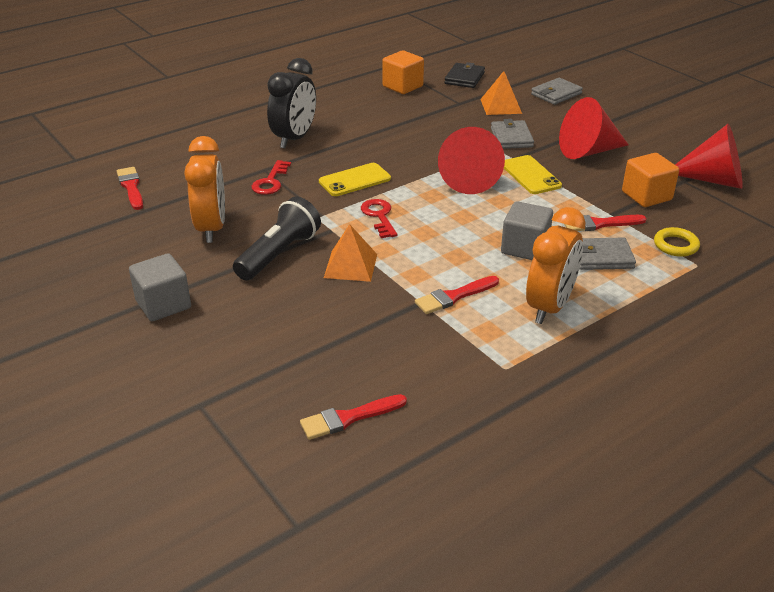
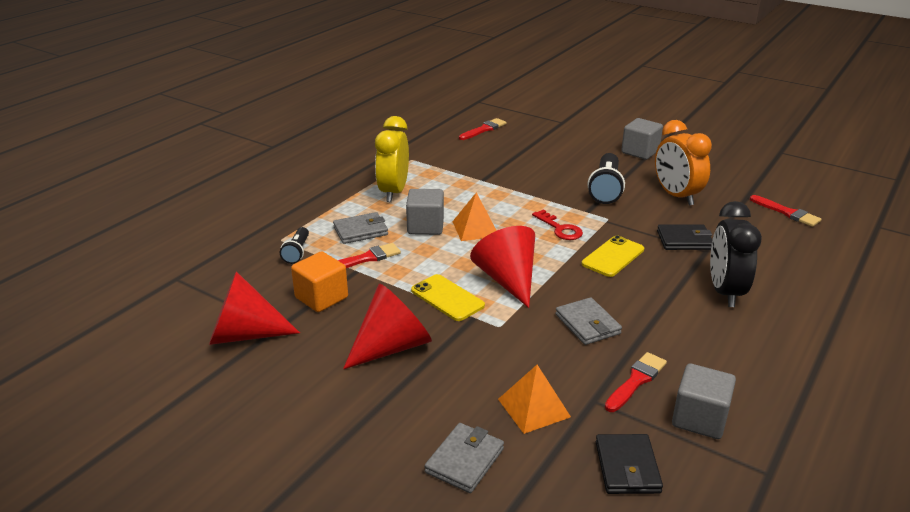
camera: 160 degrees right, 5 degrees down
red key [251,160,291,195] -> black wallet [657,224,712,250]
orange pyramid [324,224,377,282] -> orange pyramid moved to [452,192,497,241]
orange cube [382,50,424,94] -> grey cube [672,363,736,439]
red brush [415,276,499,314] -> red brush moved to [605,352,667,412]
grey wallet [491,119,534,149] -> grey wallet moved to [555,297,622,345]
orange clock [526,207,586,324] -> yellow clock [375,116,409,202]
yellow ring [654,227,700,257] -> black flashlight [280,227,309,264]

